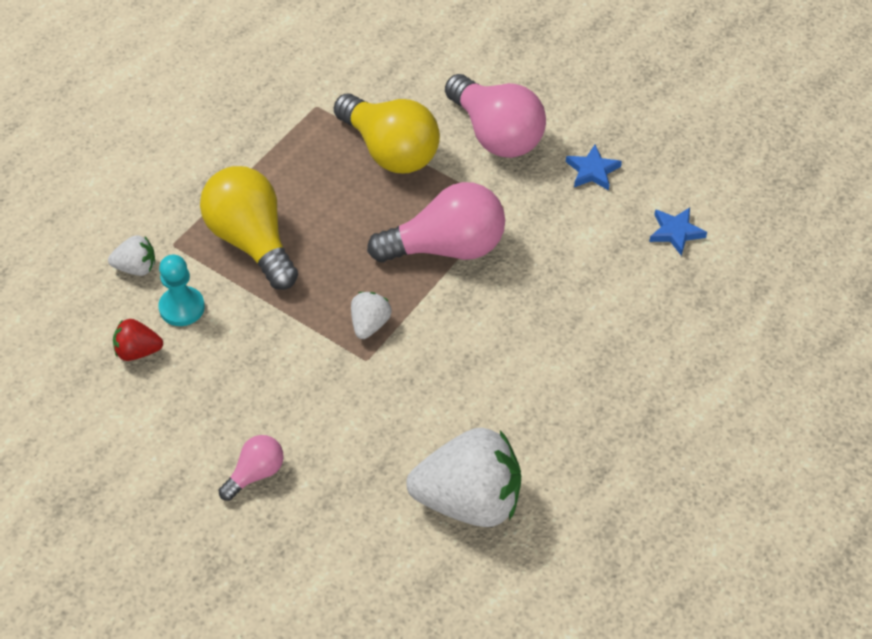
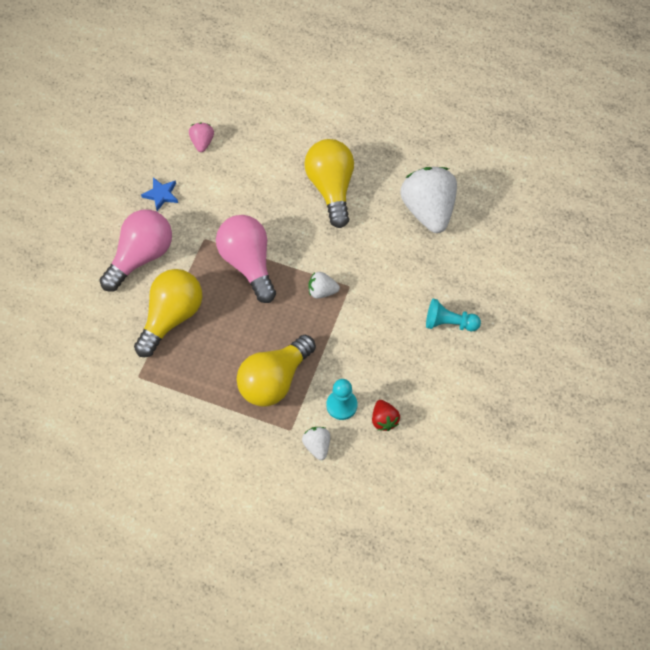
camera: 105 degrees left, 10 degrees up
pink light bulb [219,435,284,501] -> turquoise pawn [426,299,481,331]
blue star [649,208,707,256] -> pink strawberry [189,123,214,152]
none -> yellow light bulb [304,139,354,228]

